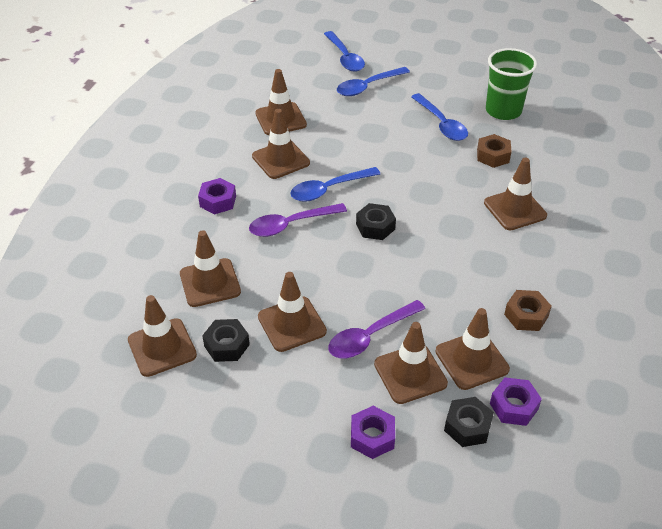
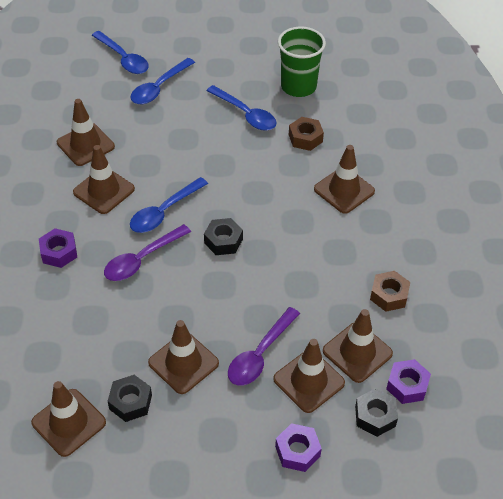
camera: 20 degrees left, 5 degrees up
brown traffic cone [180,230,241,307] -> none

